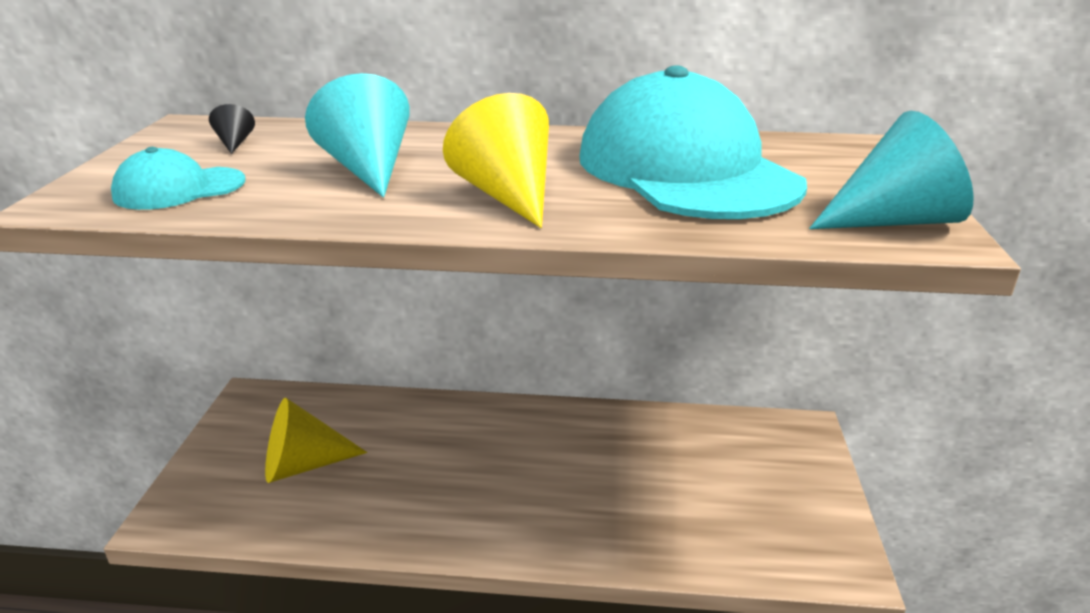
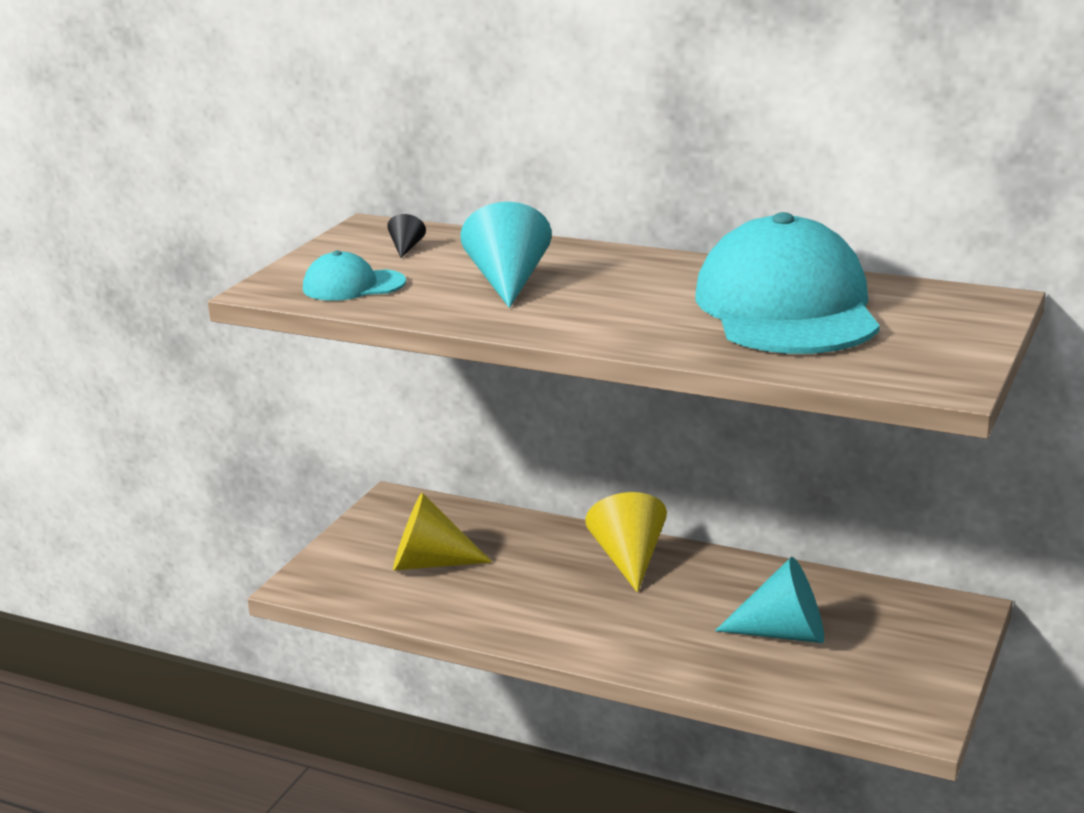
camera: 20 degrees right, 5 degrees down
yellow cone [443,93,549,228] -> yellow cone moved to [585,492,667,593]
turquoise cone [809,111,974,229] -> turquoise cone moved to [715,557,824,643]

